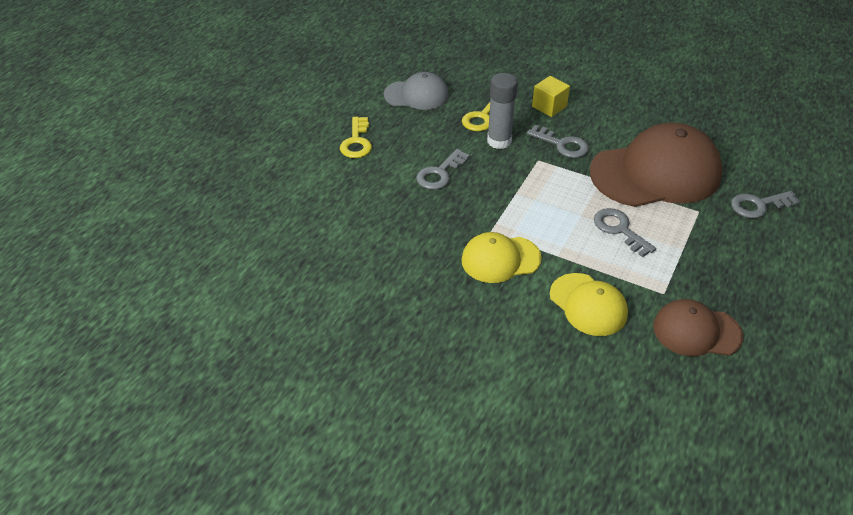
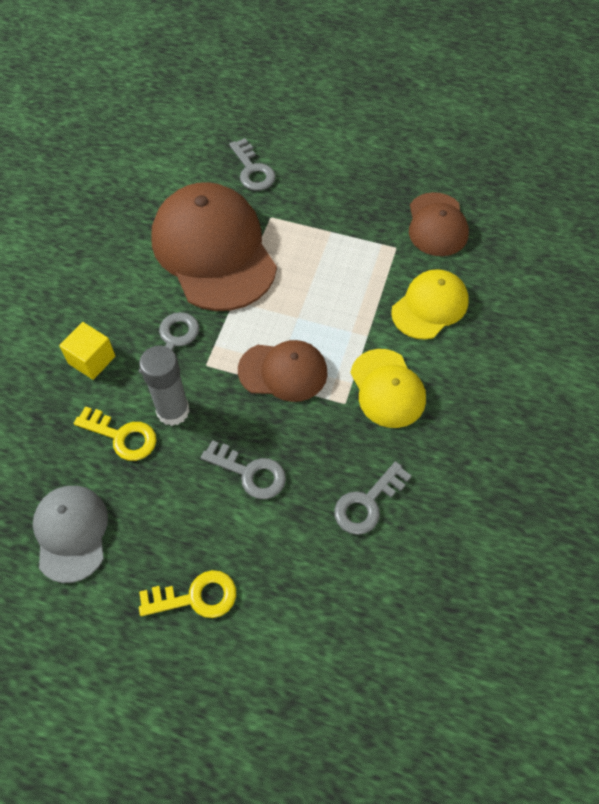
camera: 100 degrees left, 15 degrees up
grey key [594,208,656,257] -> grey key moved to [334,461,411,535]
none -> brown cap [238,340,328,402]

